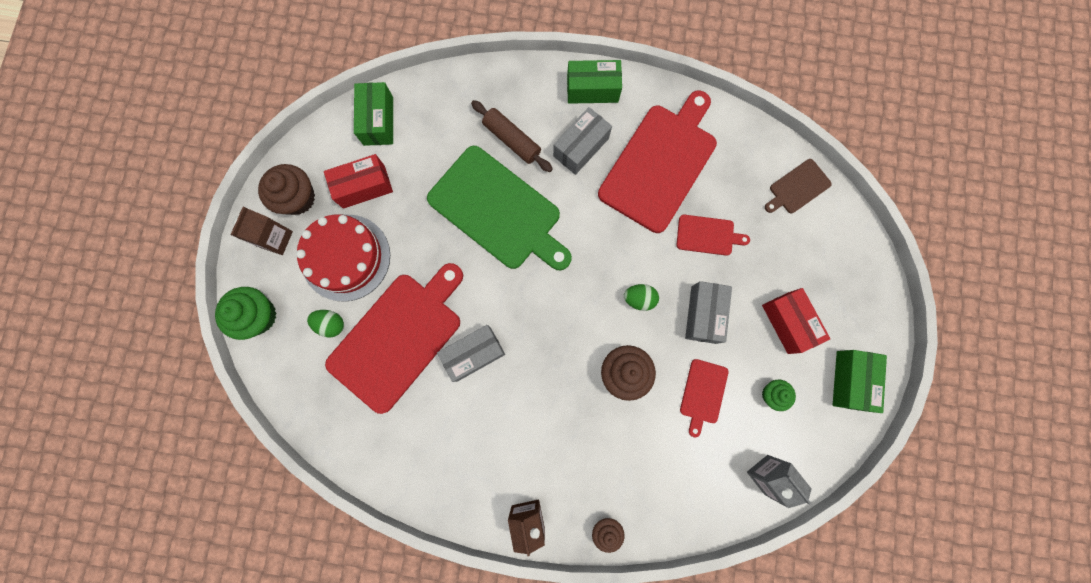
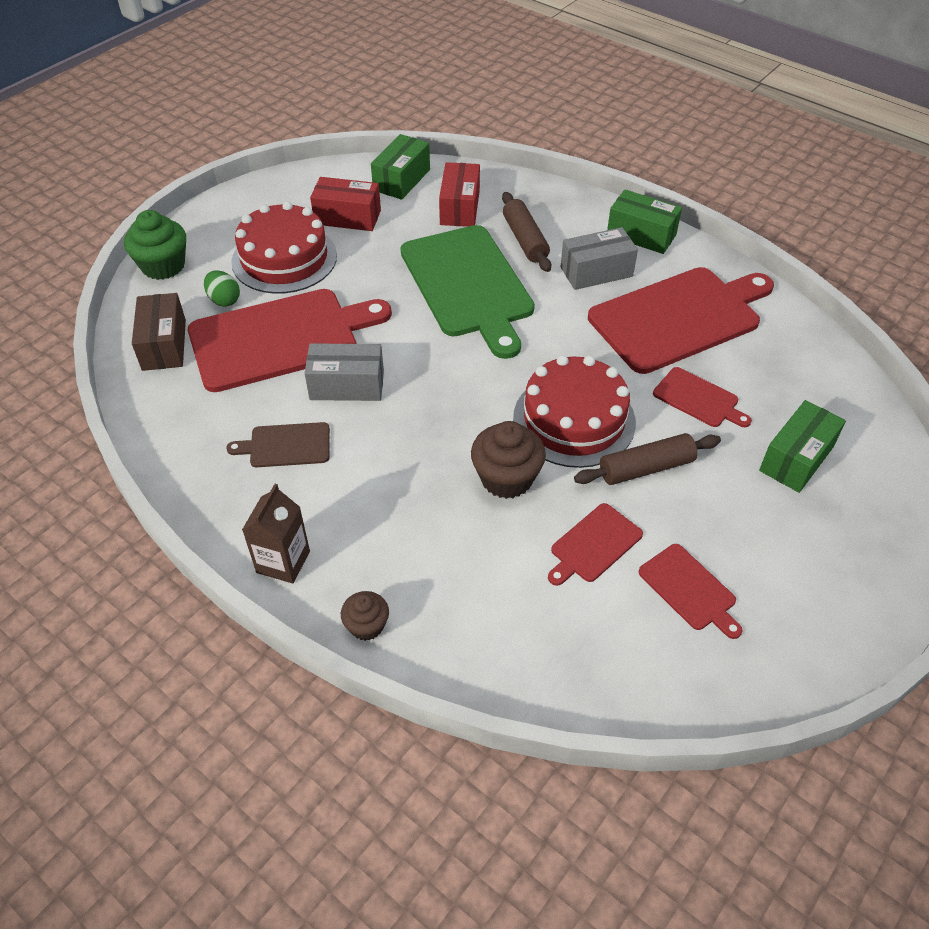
camera: 30 degrees right, 30 degrees down
brown carton [230,207,293,255] -> none
brown cupcake [258,164,315,215] -> none
green egg [624,284,659,311] -> red cake [513,355,636,468]
grey box [685,281,732,344] -> brown rolling pin [574,433,721,485]
grey carton [747,455,811,508] -> none
red box [762,288,830,354] -> red box moved to [439,162,480,227]
green cupcake [762,380,796,411] -> red cutting board [639,544,743,639]
brown cutting board [765,159,832,213] -> brown cutting board moved to [226,422,330,467]
green box [833,350,887,413] -> green box moved to [759,400,846,493]
none -> brown box [132,293,186,371]

